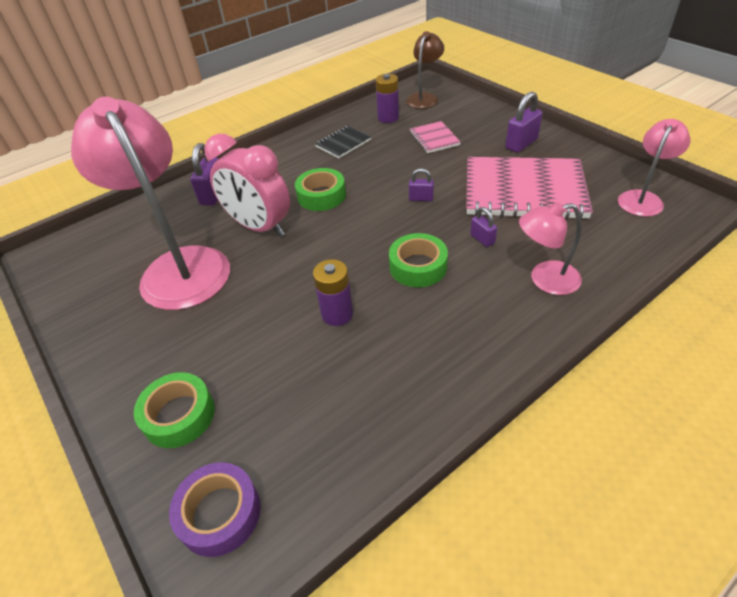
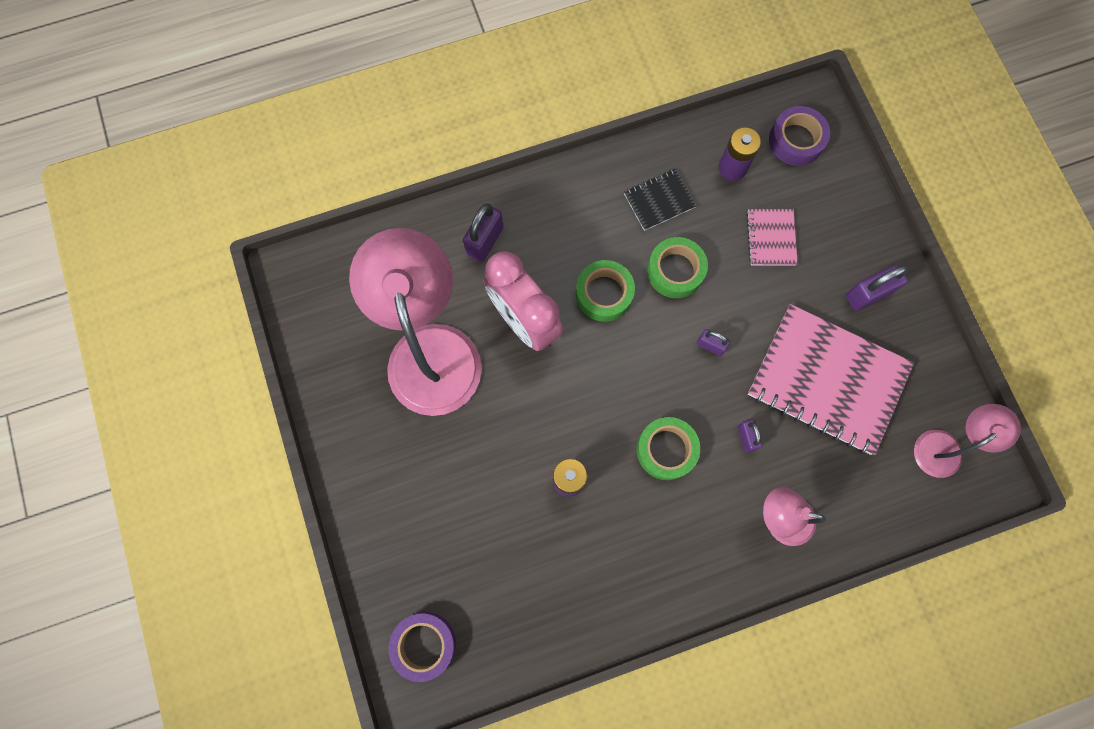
camera: 15 degrees right, 30 degrees up
green tape [134,372,215,448] -> green tape moved to [647,237,708,298]
brown lamp [406,31,444,109] -> purple tape [769,106,830,166]

